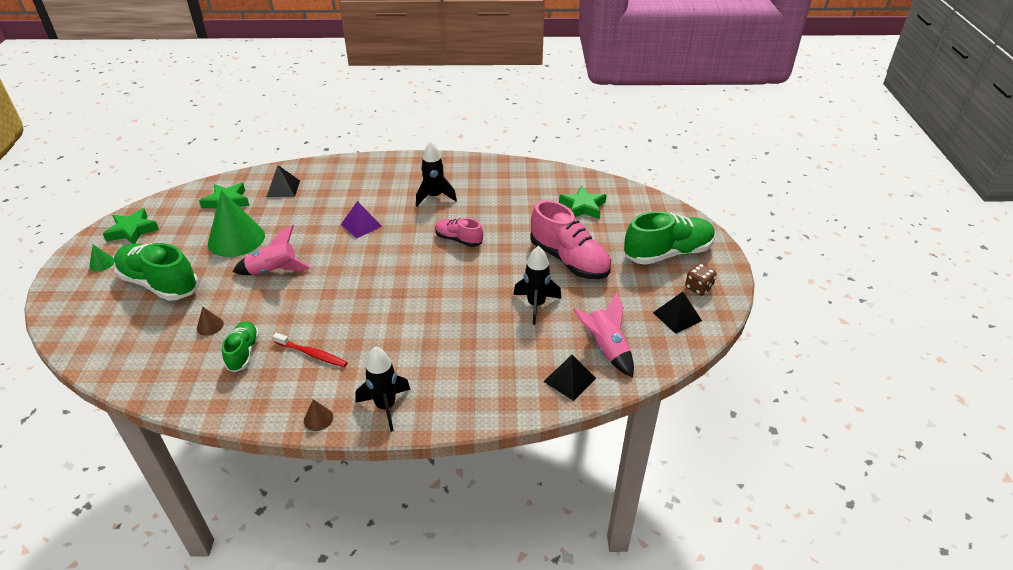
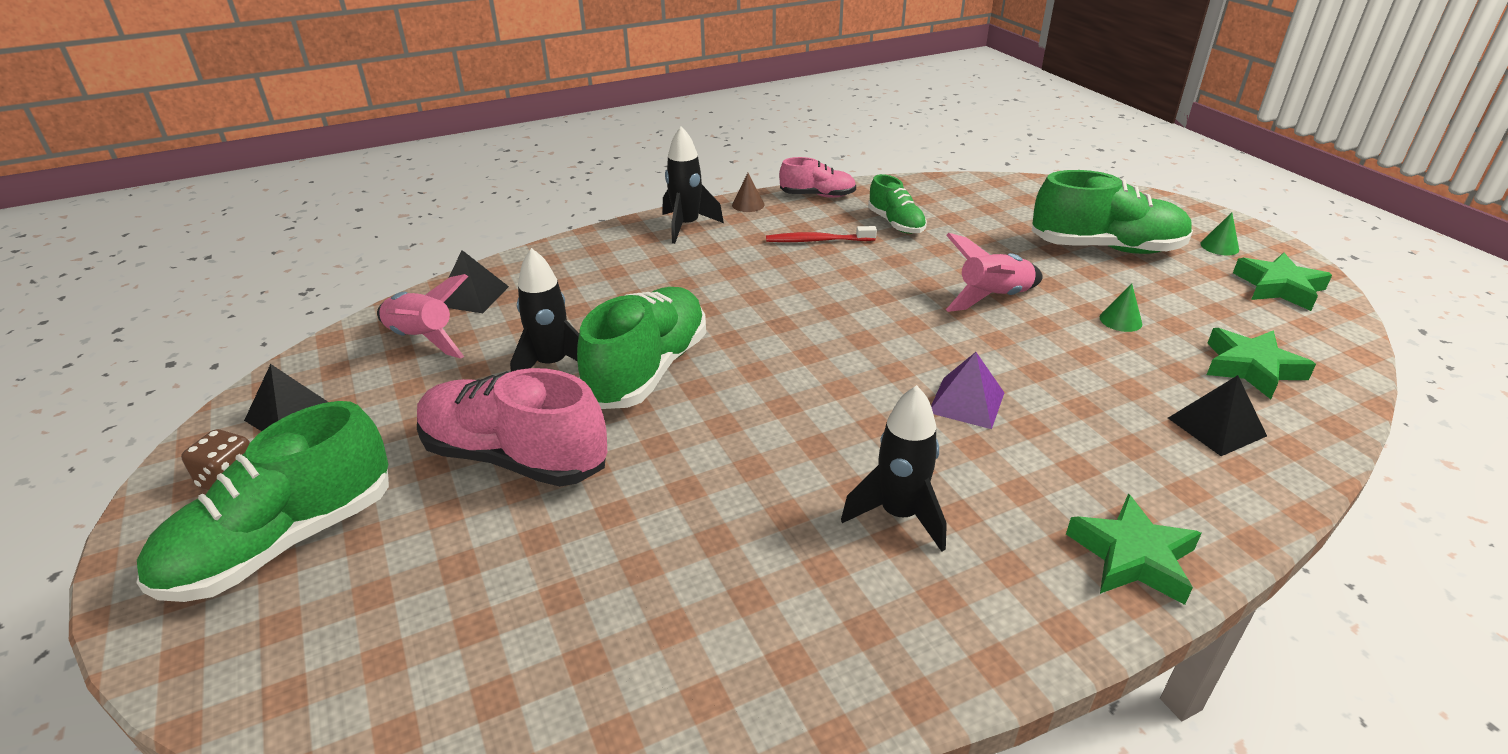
camera: 155 degrees right, 5 degrees down
brown cone [197,306,224,336] -> none
green cone [208,190,265,257] -> green cone [1100,283,1142,332], size x0.41
pink shoe [435,218,483,247] -> pink shoe moved to [779,157,856,198]
green star [559,185,607,219] -> green star moved to [1066,494,1202,605]
none -> green shoe [577,287,706,409]

